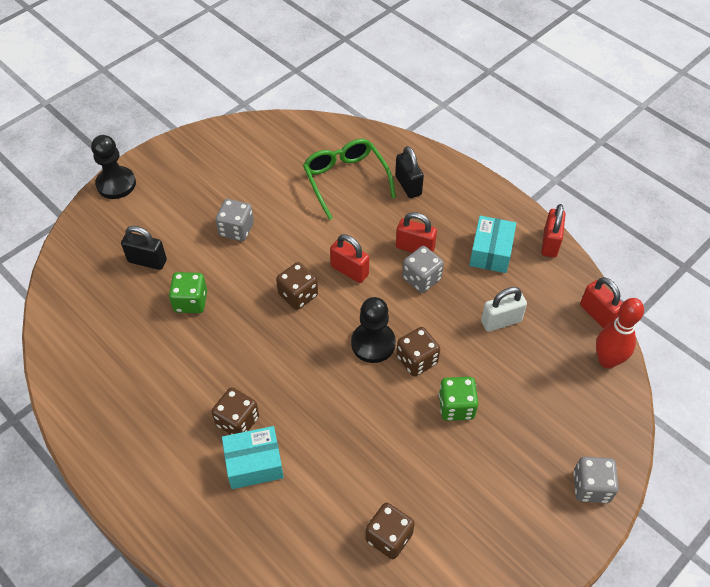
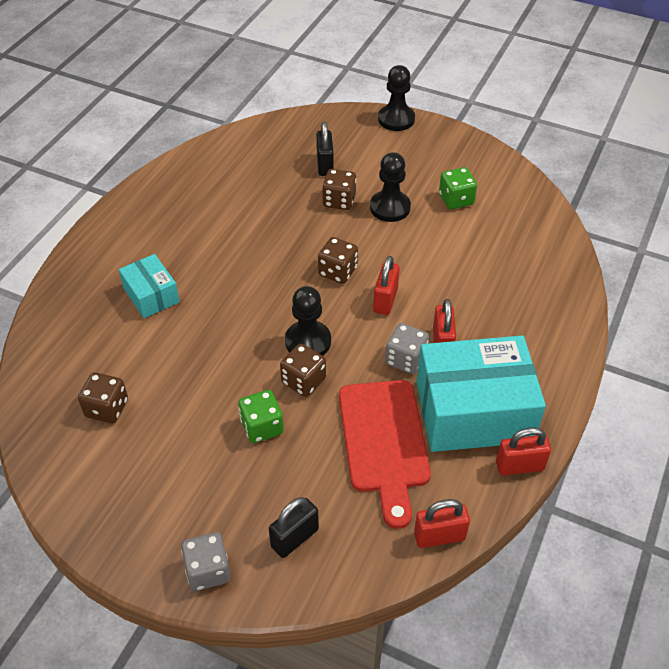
camera: 70 degrees right, 5 degrees down
green dice [169,272,207,313] -> green dice moved to [439,167,477,209]
brown dice [212,387,259,435] -> brown dice moved to [322,169,356,210]
grey dice [215,199,254,241] -> black pawn [370,152,411,222]
green glasses [303,139,396,220] -> none
black padlock [395,146,424,198] -> black padlock moved to [269,497,319,558]
turquoise box [469,216,516,273] -> turquoise box [416,336,546,452], size x1.95
white padlock [481,287,527,332] -> red cutting board [339,380,431,529]
red padlock [580,277,623,328] -> red padlock turned 45 degrees clockwise [414,499,470,548]
red bowling pin [596,298,644,369] -> none

